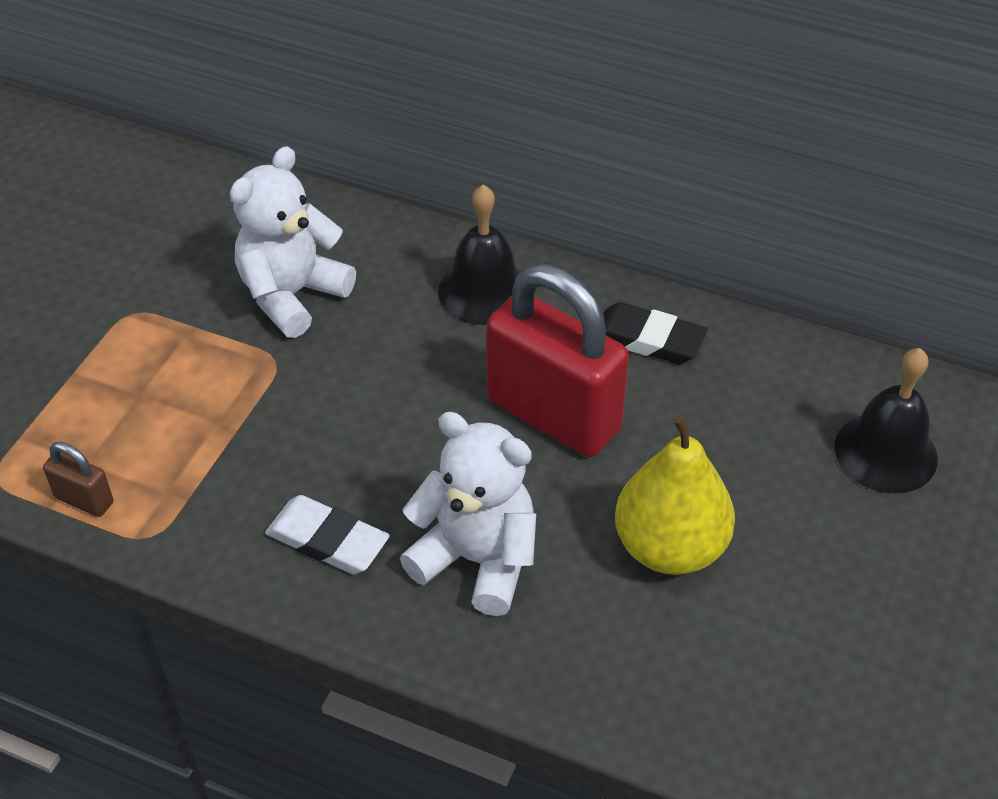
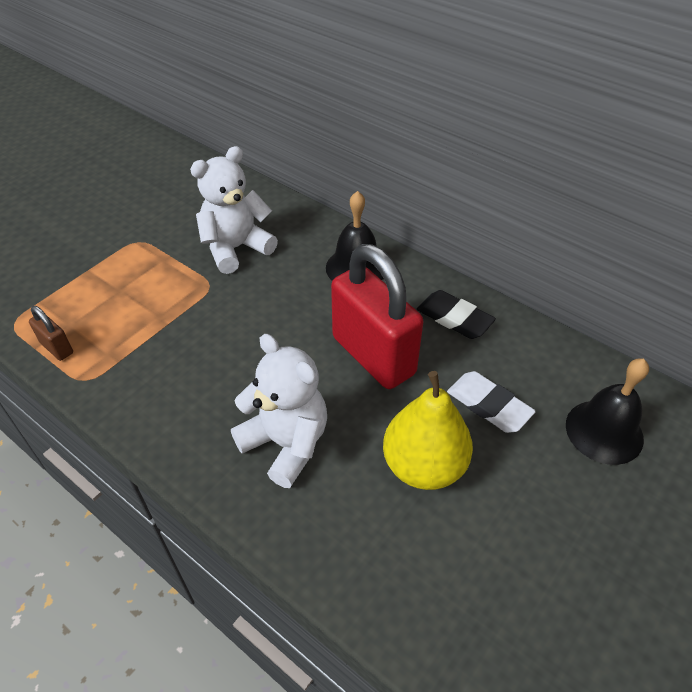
camera: 15 degrees right, 0 degrees up
white eraser [265,495,390,574] -> white eraser moved to [447,371,536,433]

